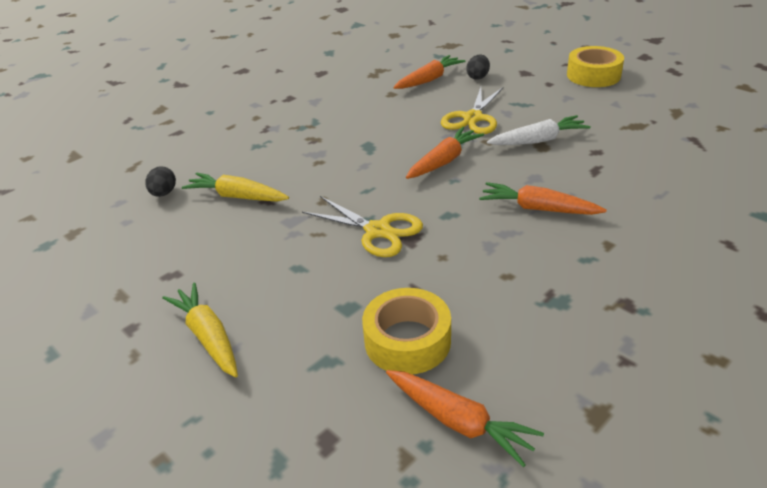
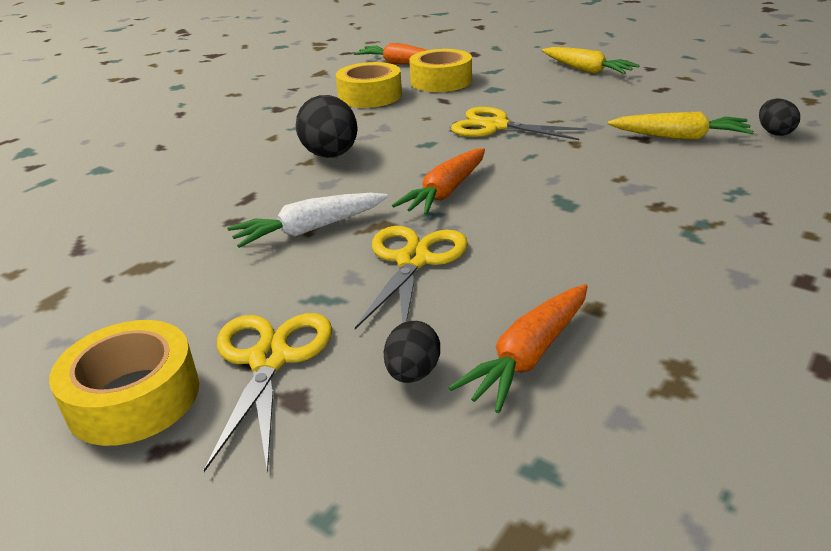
camera: 170 degrees right, 5 degrees down
orange carrot [479,182,607,215] -> black egg [296,95,358,158]
none -> yellow scissors [204,313,332,473]
none -> yellow tape [336,62,402,108]

